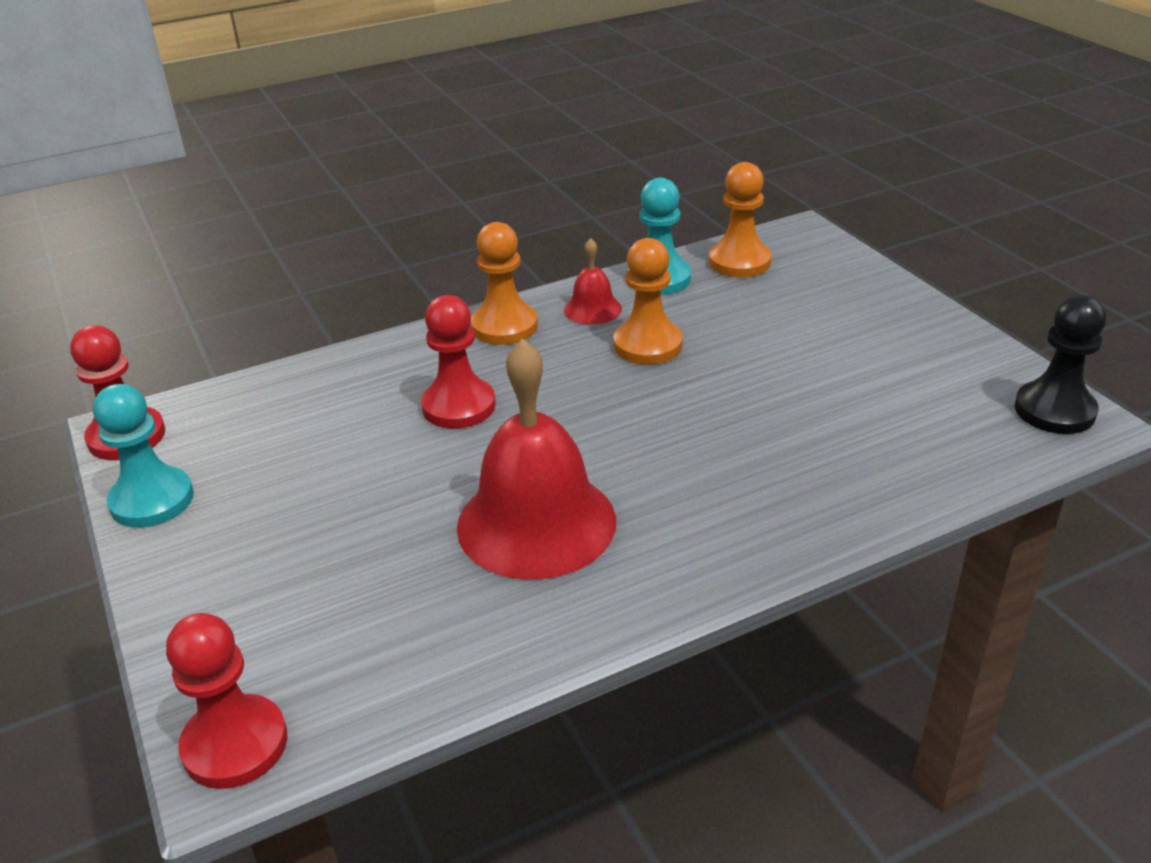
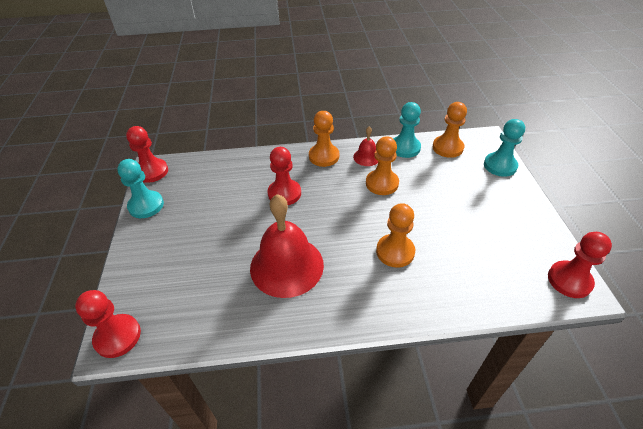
camera: 20 degrees right, 10 degrees up
black pawn [1015,295,1106,434] -> red pawn [548,232,612,298]
none -> orange pawn [376,203,415,268]
none -> turquoise pawn [484,119,525,177]

